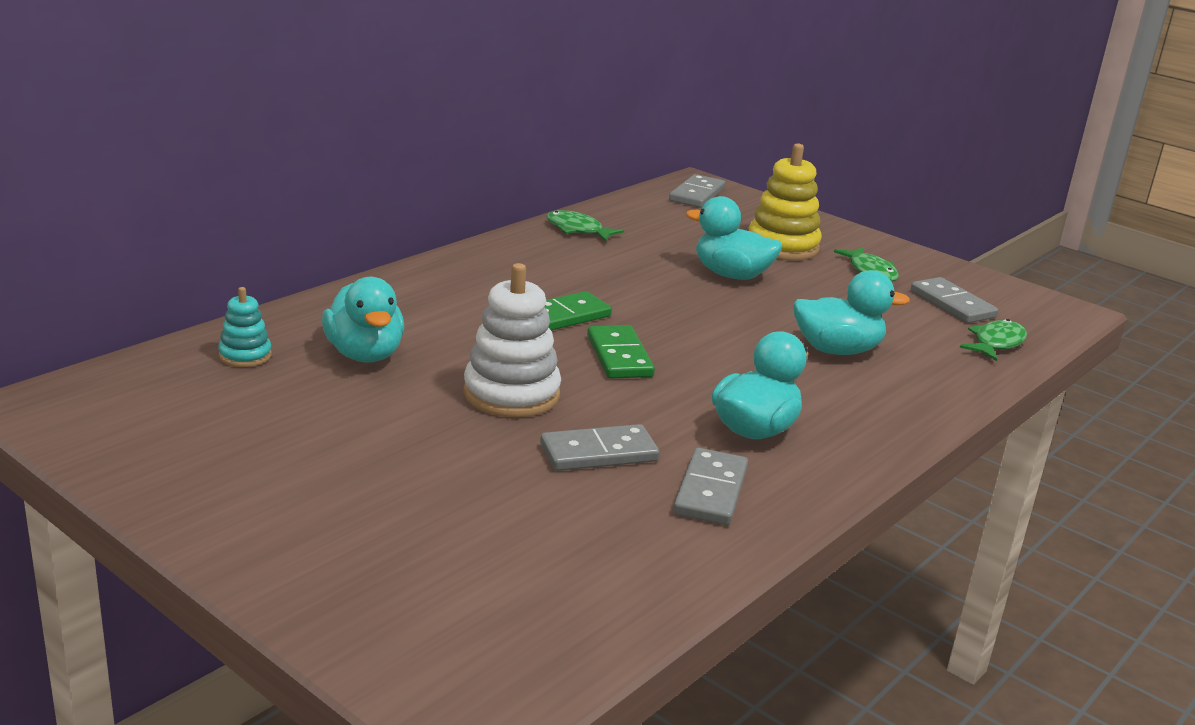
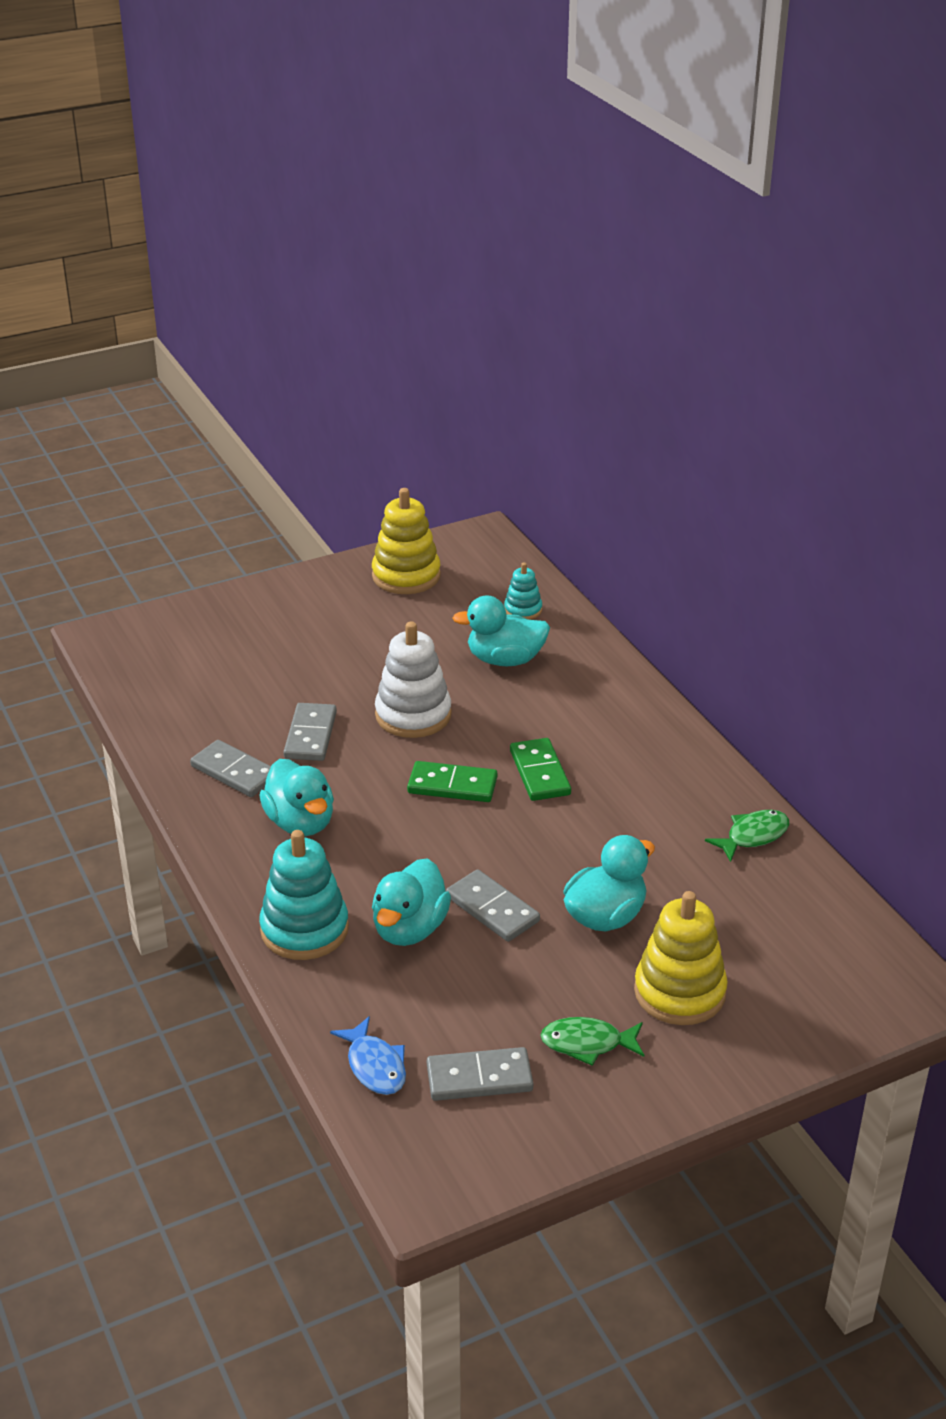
camera: 115 degrees right, 10 degrees up
grey domino [669,174,725,208] -> grey domino moved to [446,869,540,942]
green fish [960,319,1027,361] -> blue fish [330,1016,406,1095]
none -> turquoise stacking toy [259,830,349,960]
none -> yellow stacking toy [372,488,441,594]

